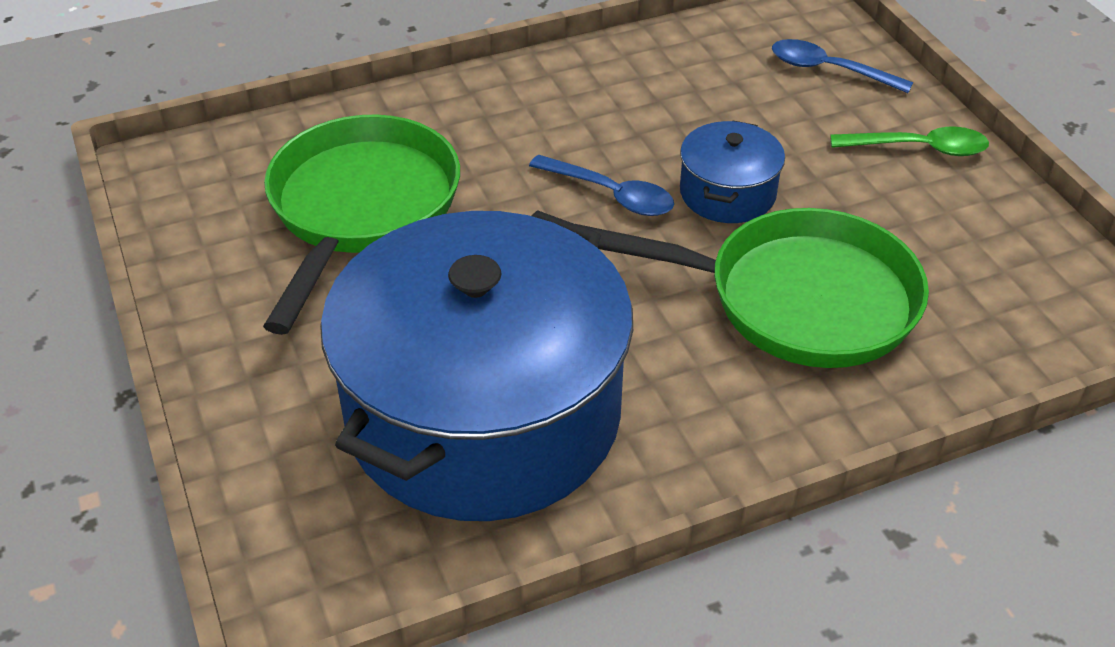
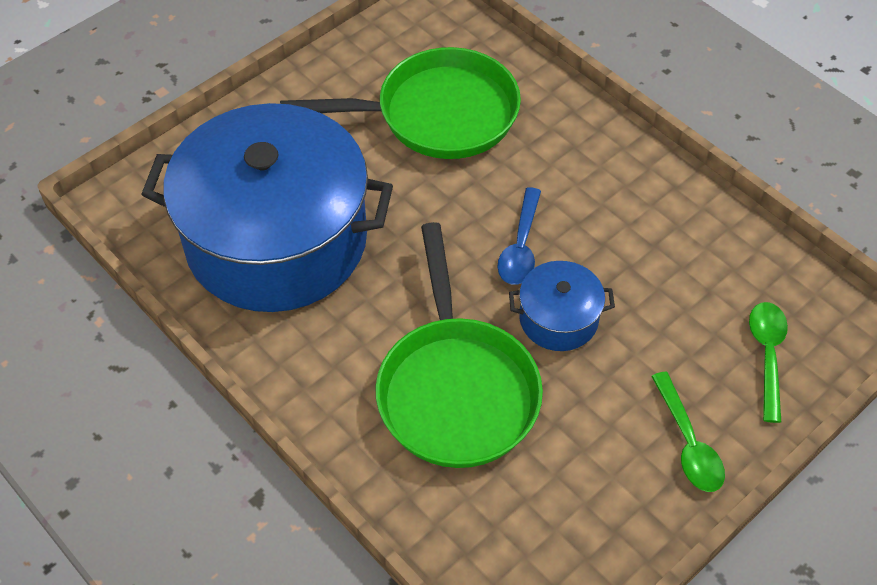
camera: 70 degrees right, 10 degrees up
blue spoon [772,39,913,93] -> green spoon [749,302,788,423]

